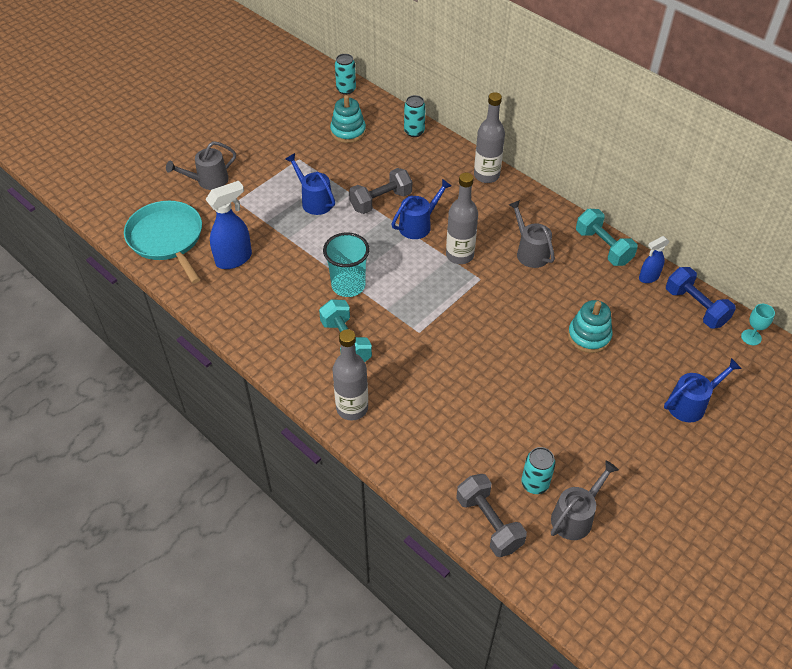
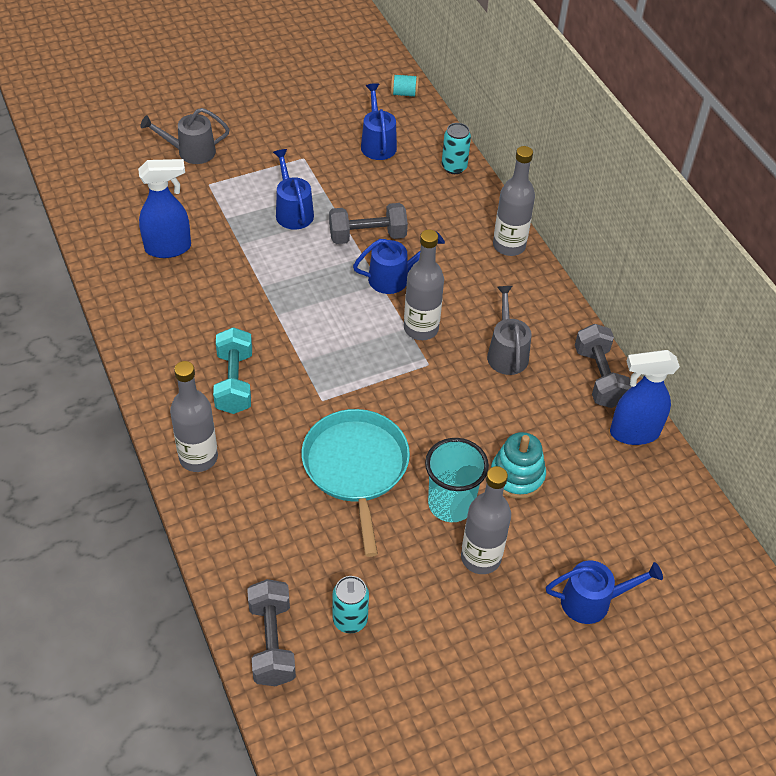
camera: 20 degrees right, 0 degrees up
turquoise pan [124,201,202,283] -> turquoise pan moved to [301,409,410,557]
turquoise cup [323,232,369,297] -> turquoise cup moved to [425,438,489,522]
turquoise stacking toy [330,95,366,143] -> blue watering can [361,83,397,160]
turquoise can [335,54,356,95] -> turquoise spool [391,74,419,97]
grey watering can [551,461,619,540] -> none
turquoise dumbbell [576,209,638,266] -> grey dumbbell [575,324,632,408]
blue spray bottle [639,236,670,283] -> blue spray bottle [610,350,680,445], size x1.69
blue dumbbell [666,267,736,328] -> none
turquoise goblet [741,304,775,345] -> none
none -> grey bottle [461,466,511,574]

